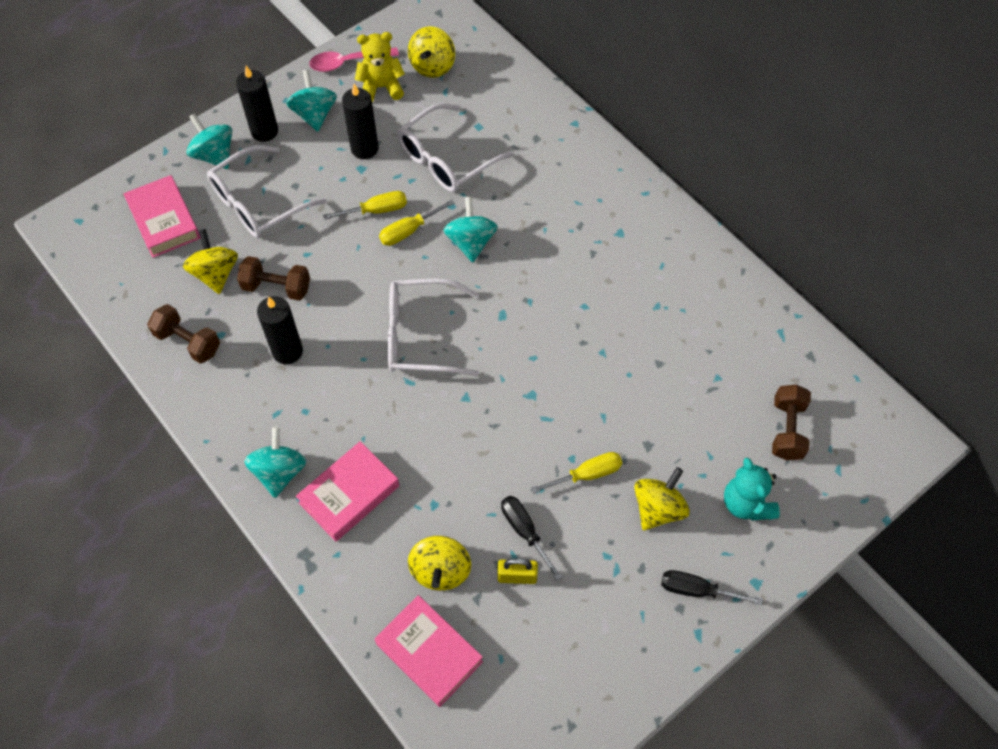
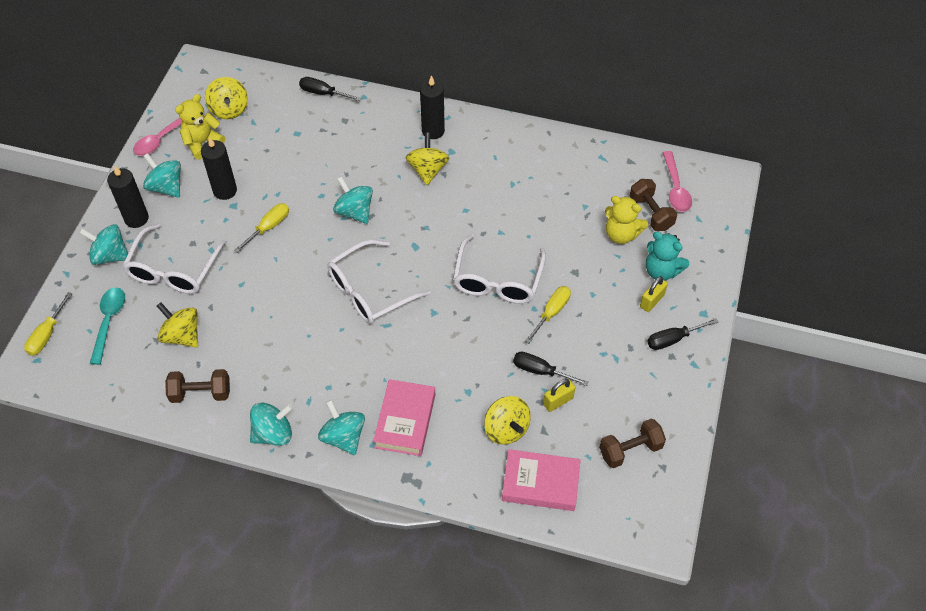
camera: 35 degrees left, 5 degrees down
pink book [124,175,201,258] -> turquoise spoon [90,287,125,365]
brown dumbbell [237,256,310,301] -> brown dumbbell moved to [599,418,666,468]
black candle [257,296,303,365] -> black candle moved to [420,75,445,139]
yellow screwdriver [379,199,455,246] -> yellow screwdriver moved to [24,292,73,355]
white glasses [397,103,514,192] -> white glasses moved to [453,234,546,304]
yellow spinning top [634,467,690,530] -> yellow spinning top moved to [405,132,449,185]
none -> turquoise spinning top [250,402,293,446]
none -> black screwdriver [299,77,361,101]
none -> yellow teddy bear [605,196,648,244]
none -> yellow padlock [640,276,668,312]
none -> pink spoon [663,151,692,212]

